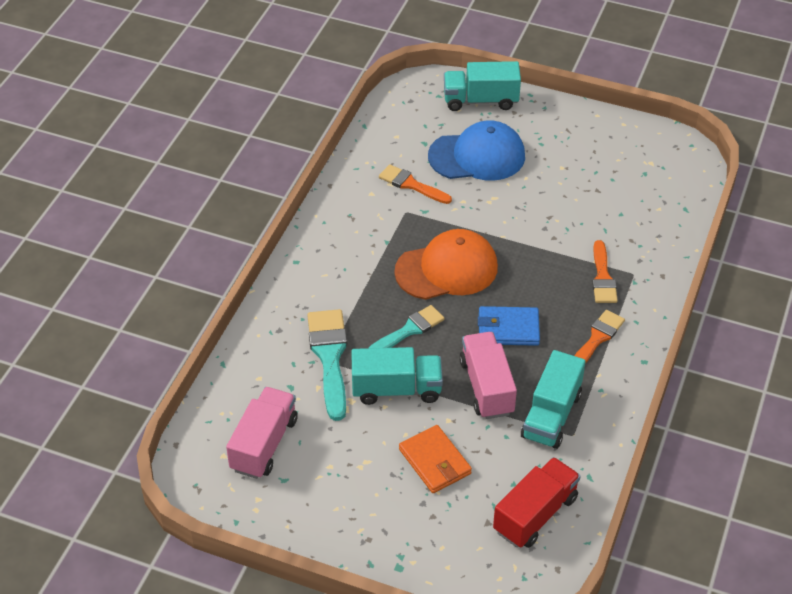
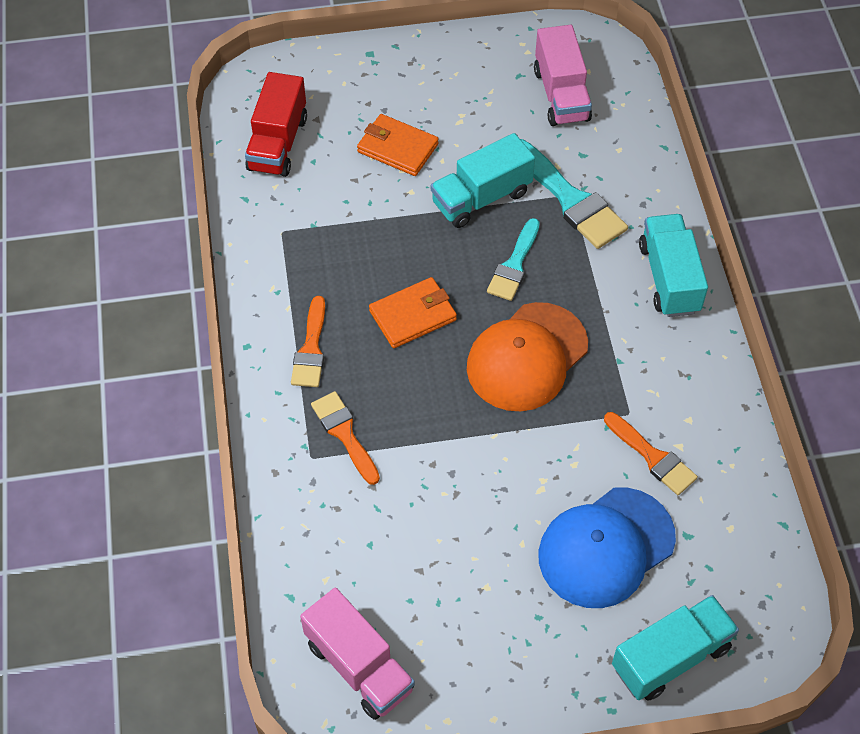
camera: 150 degrees right, 10 degrees up
orange brush [379,164,452,204] -> orange brush turned 45 degrees clockwise [604,412,698,495]
pink truck [459,332,517,419] -> pink truck moved to [300,588,415,720]
blue wallet [478,306,540,346] -> orange wallet [369,277,457,348]
turquoise truck [521,350,586,449] -> turquoise truck moved to [639,214,708,317]

